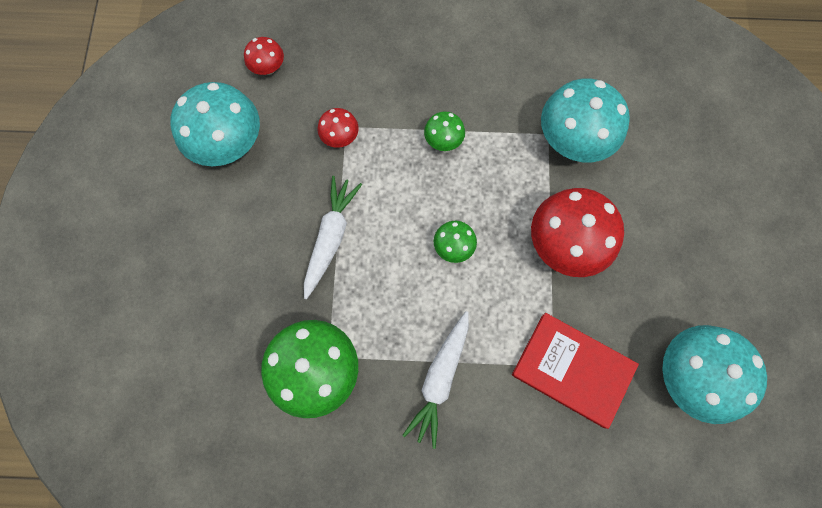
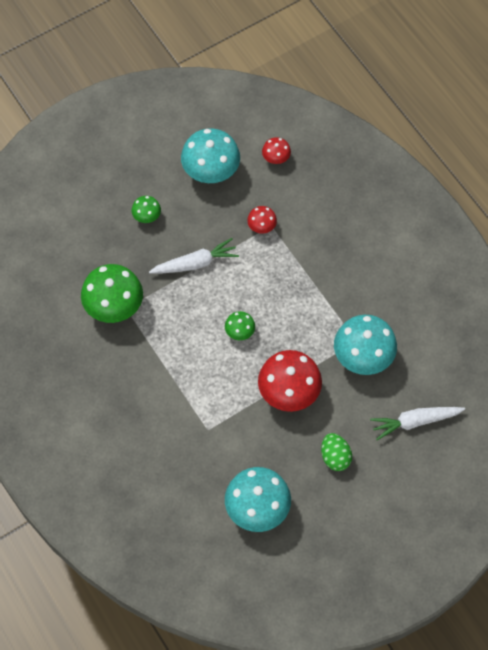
camera: 55 degrees right, 10 degrees down
white carrot [402,311,469,449] -> white carrot moved to [370,407,465,440]
green mushroom [424,111,465,151] -> green mushroom moved to [132,196,161,223]
red book [512,313,639,429] -> none
none -> green egg [321,433,352,471]

